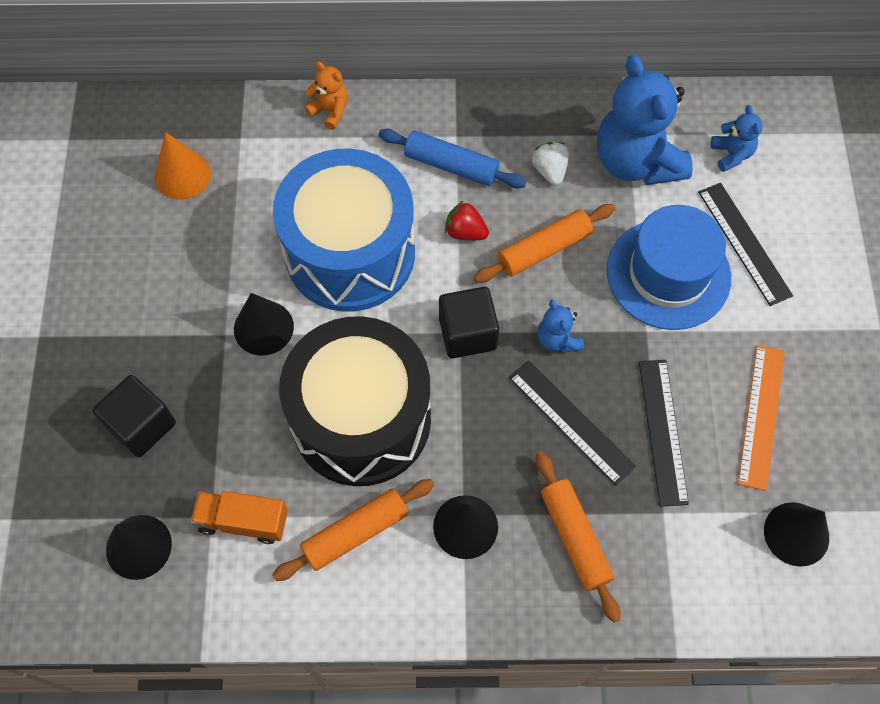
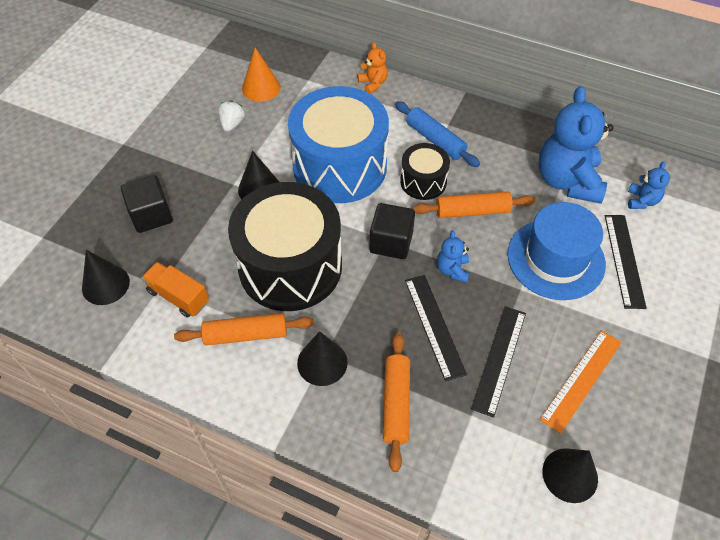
camera: 25 degrees right, 10 degrees down
red strawberry [445,201,489,240] -> black drum [400,143,450,200]
white strawberry [532,142,569,186] -> white strawberry moved to [218,100,245,132]

